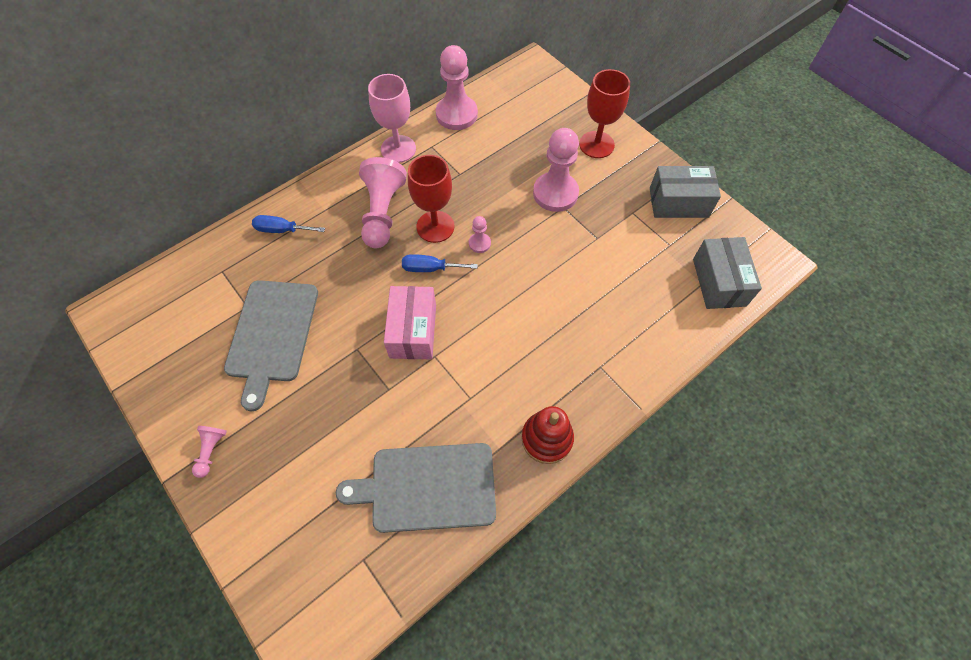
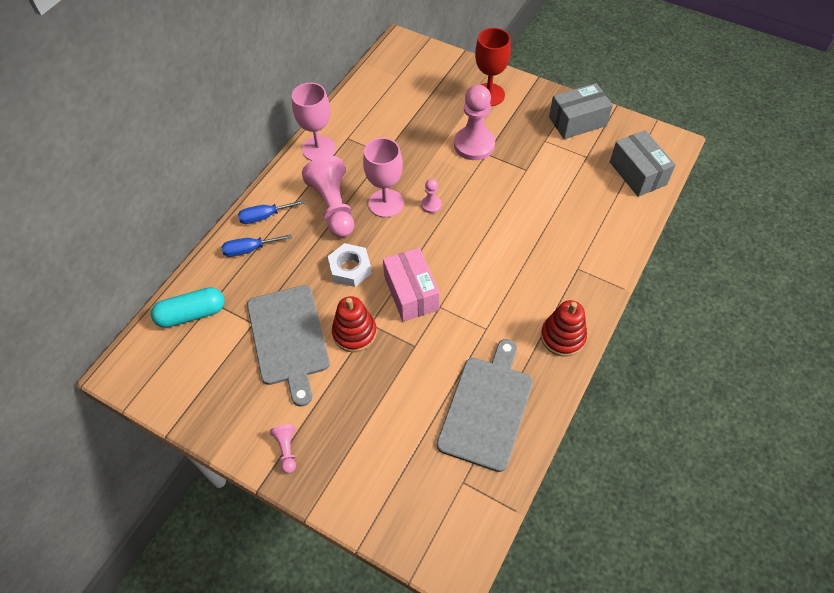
camera: 20 degrees left, 5 degrees down
grey cutting board [336,443,496,533] -> grey cutting board turned 135 degrees clockwise [437,339,533,472]
blue screwdriver [402,254,478,272] -> blue screwdriver moved to [238,200,305,224]
red goblet [408,155,454,243] -> pink goblet [363,138,404,218]
pink pawn [436,45,478,130] -> none
none -> turquoise capsule [151,287,224,328]
none -> white nut [328,243,372,287]
none -> red stacking toy [332,296,377,352]

